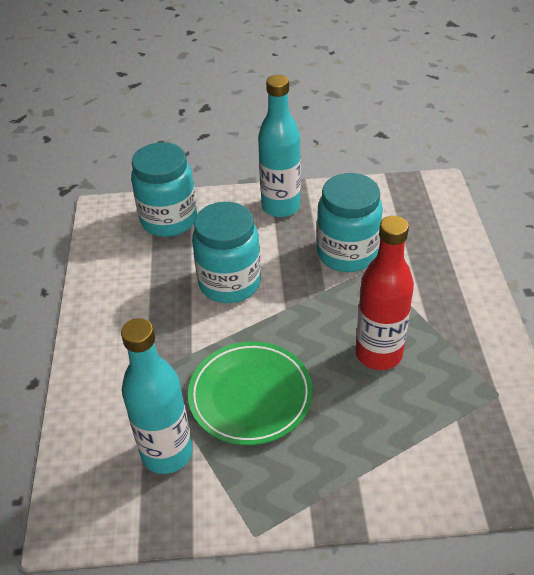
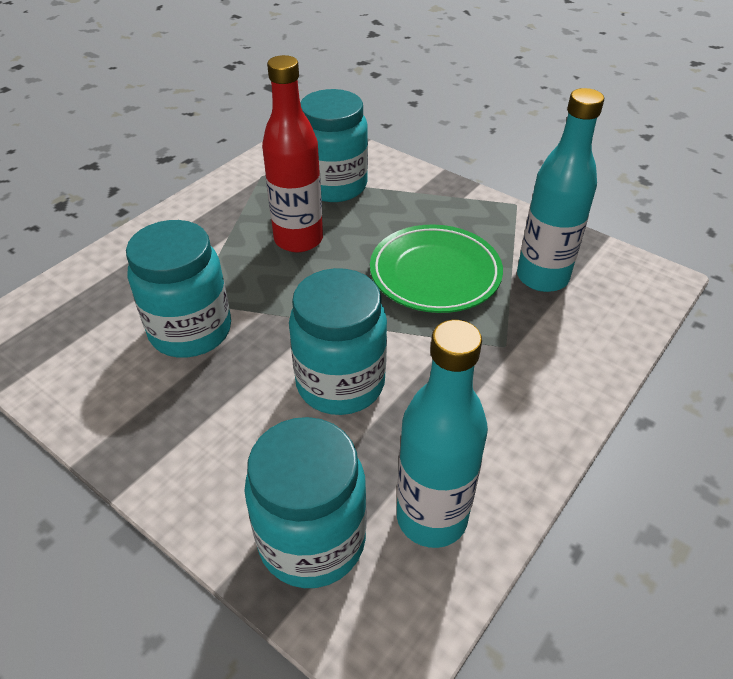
camera: 140 degrees left, 0 degrees up
turquoise bottle [258,75,301,217] -> turquoise bottle moved to [397,320,488,548]
none -> turquoise jar [300,89,368,202]

